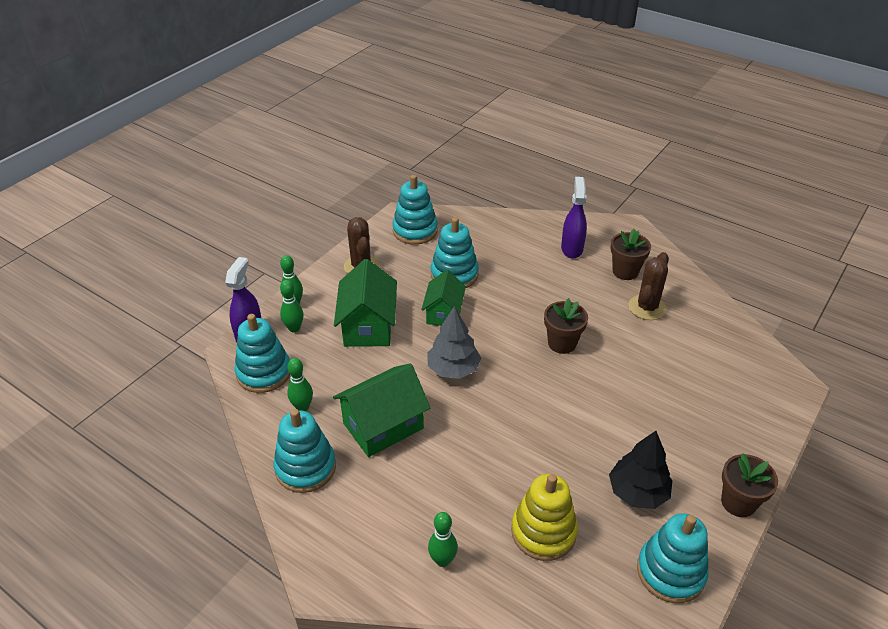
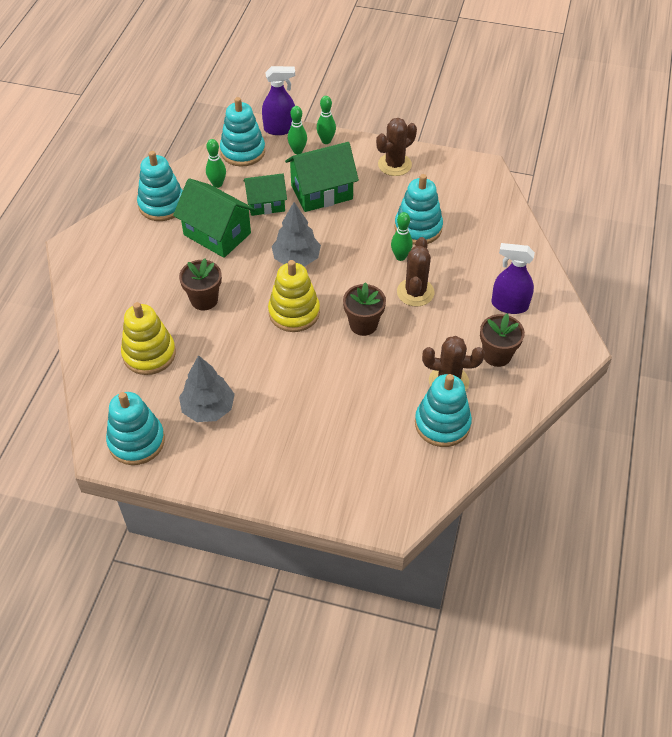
camera: 70 degrees right, 10 degrees up
turquoise stacking toy [392,175,438,245] -> turquoise stacking toy moved to [415,374,472,447]
green house [421,270,466,326] -> green house moved to [244,173,287,216]
green bowling pin [428,512,458,567] -> green bowling pin moved to [391,212,413,261]
purple spray bottle [561,177,587,259] -> purple spray bottle turned 150 degrees counterclockwise [491,243,535,314]
black tree [609,431,673,509] -> grey tree [179,355,235,422]
brown flower pot [721,453,778,517] -> brown flower pot moved to [179,258,222,310]
none -> yellow stacking toy [268,260,320,332]
none -> brown cactus [397,237,434,306]

